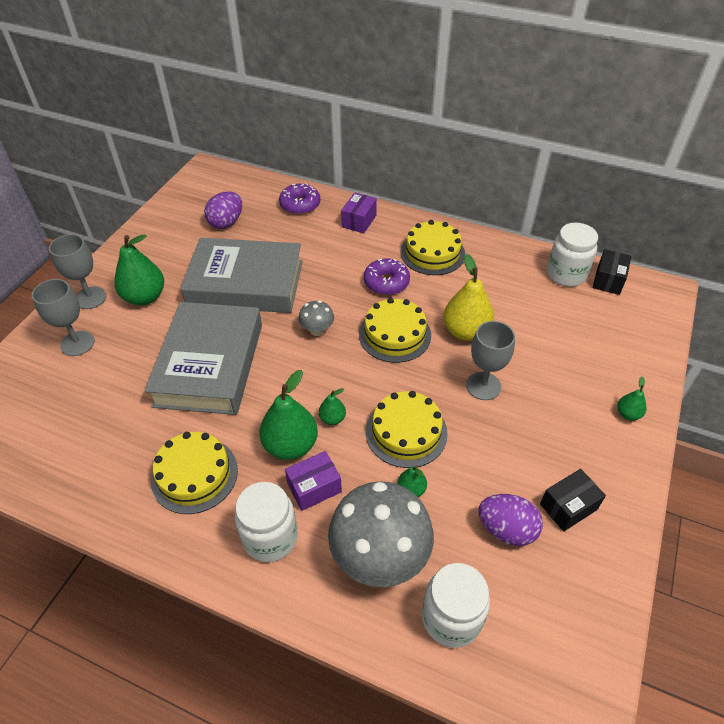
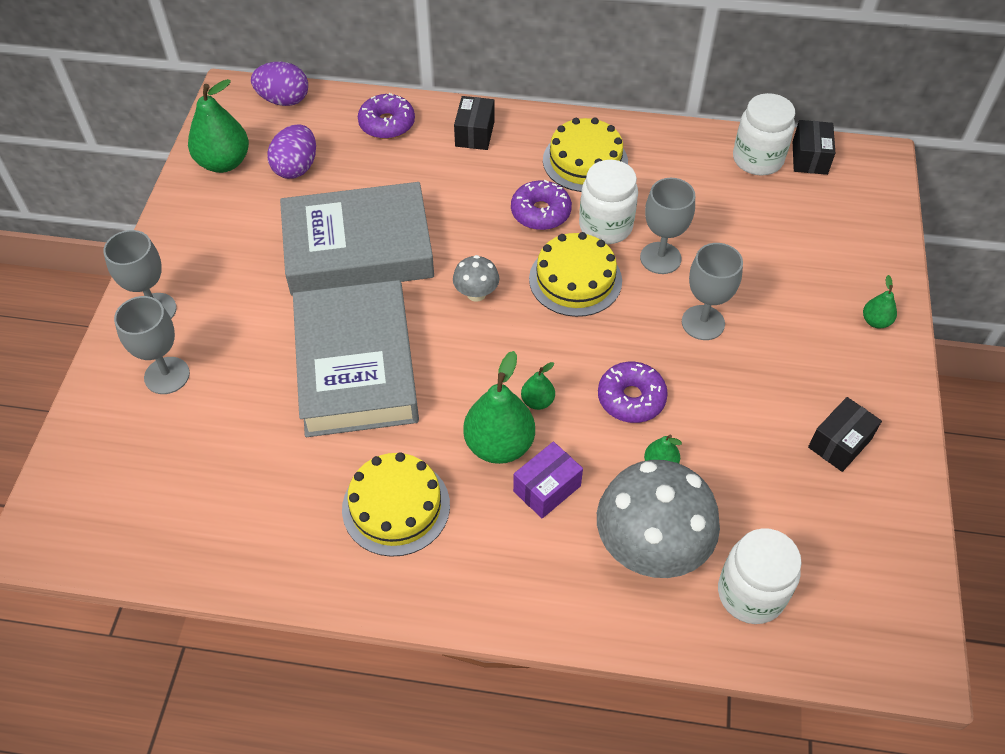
camera: 15 degrees left, 5 degrees up
green pear [114,234,164,305] -> green pear moved to [188,79,249,173]
white jar [235,482,298,562] -> white jar moved to [579,160,638,244]
purple box [341,192,377,233] -> black box [454,96,495,150]
yellow cake [366,391,448,468] -> purple donut [598,362,668,423]
yellow pear [443,254,494,341] -> grey goblet [640,178,695,274]
purple egg [478,494,543,546] -> purple egg moved to [251,62,308,106]

